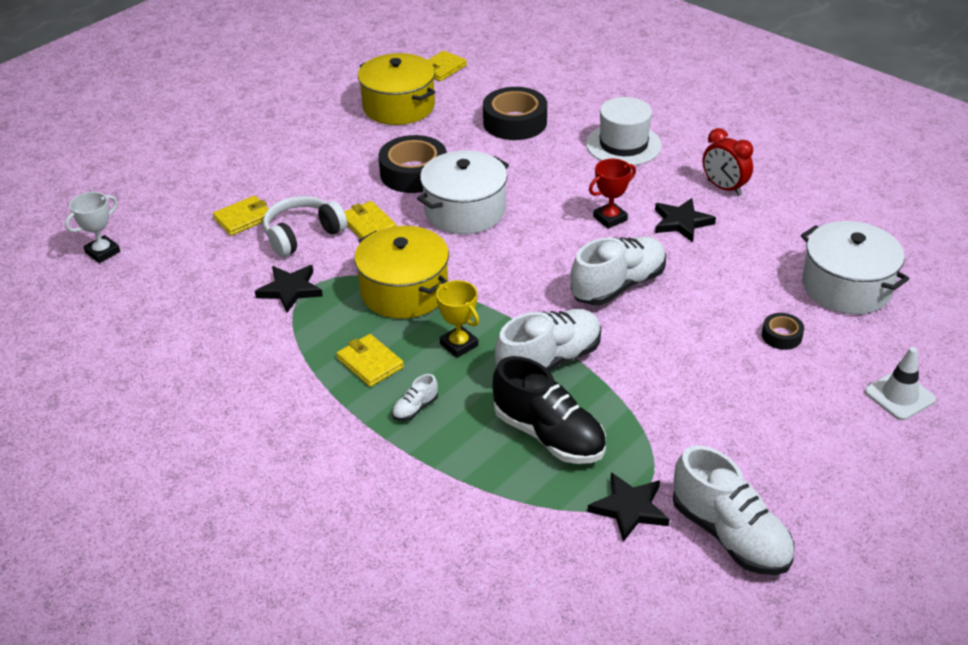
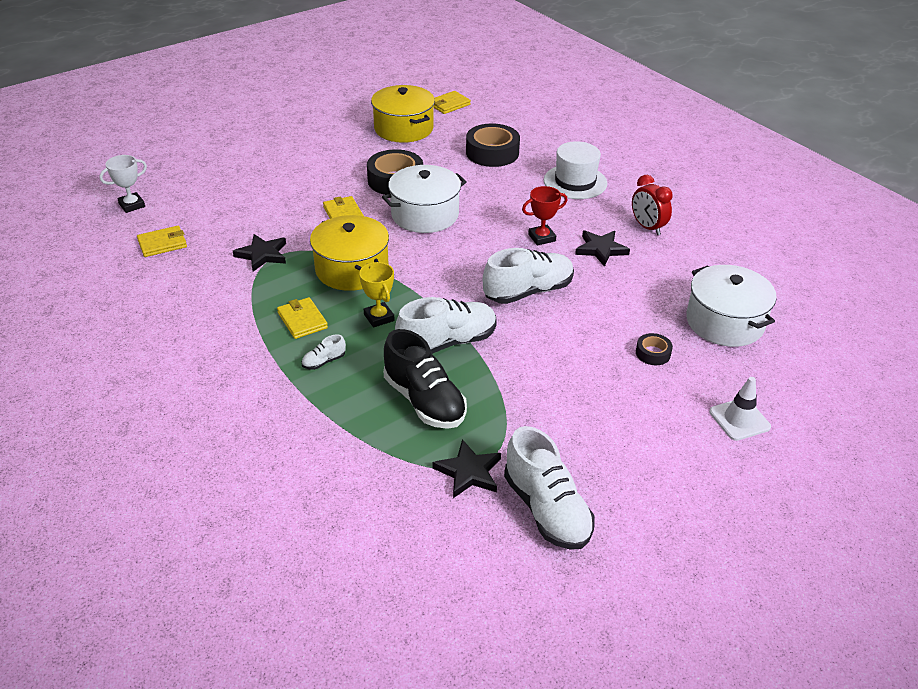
camera: 10 degrees right, 0 degrees up
yellow wallet [212,196,269,236] -> yellow wallet moved to [137,226,187,257]
white headphones [263,196,347,257] -> none

